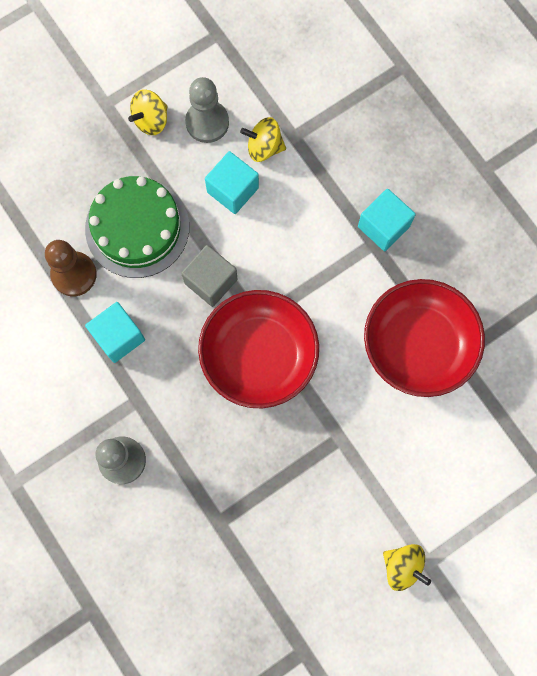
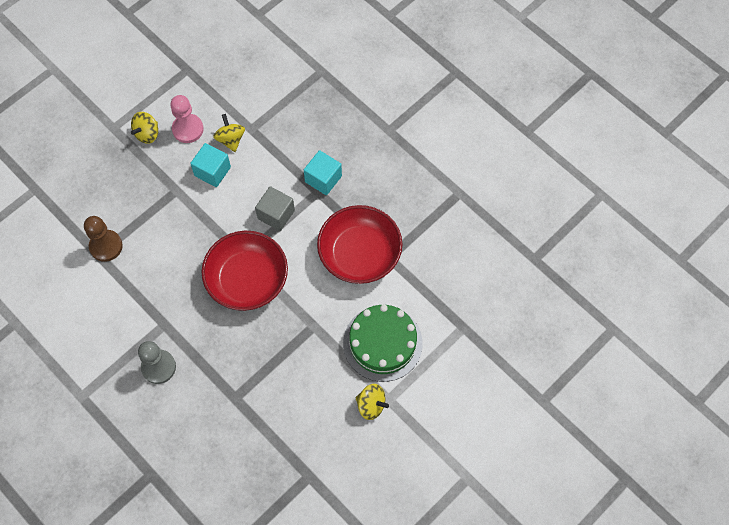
camera: 10 degrees left, 10 degrees down
green cake [85,176,189,278] -> green cake moved to [343,305,423,382]
turquoise cube [85,302,145,363] -> none
grey cube [181,245,238,307] -> grey cube moved to [255,186,295,231]
grey pawn [185,77,229,143] -> pink pawn [170,95,204,143]
yellow spinning top [240,117,286,162] -> yellow spinning top turned 75 degrees clockwise [213,114,245,152]

